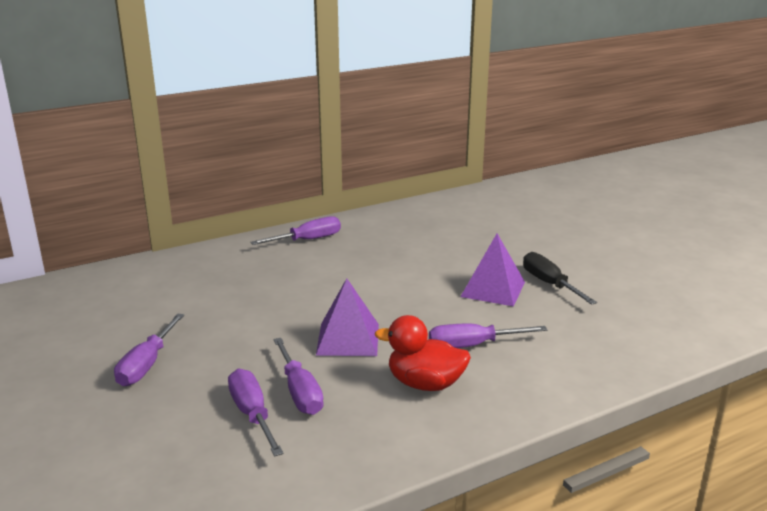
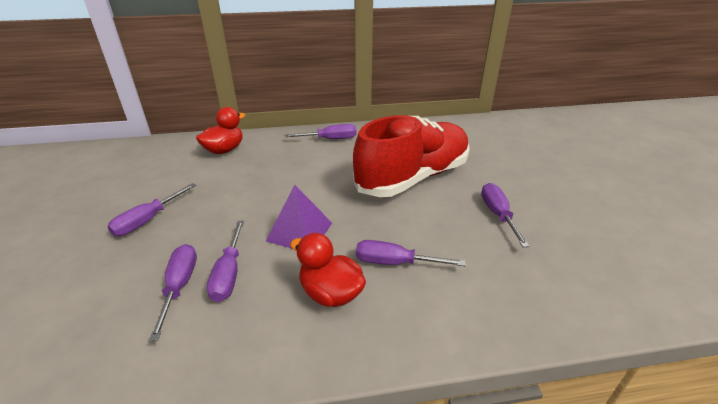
camera: 20 degrees right, 10 degrees up
purple pyramid [460,233,525,306] -> none
black screwdriver [523,252,597,305] -> purple screwdriver [481,183,529,247]
none -> red duck [196,107,245,154]
none -> red shoe [353,115,470,197]

